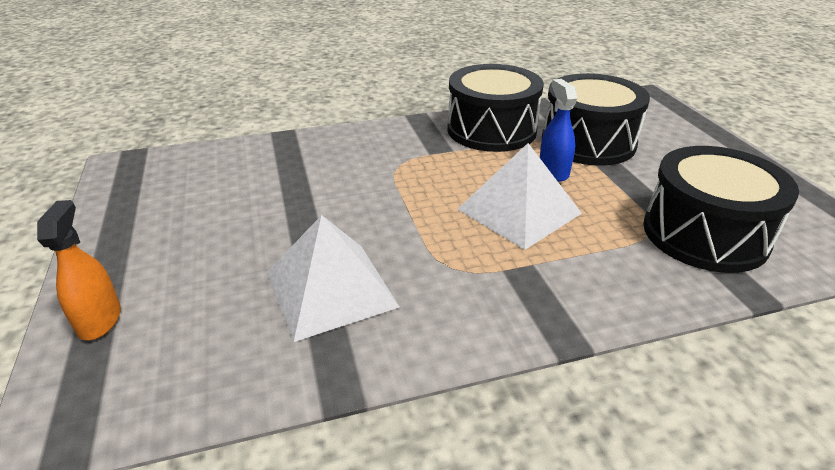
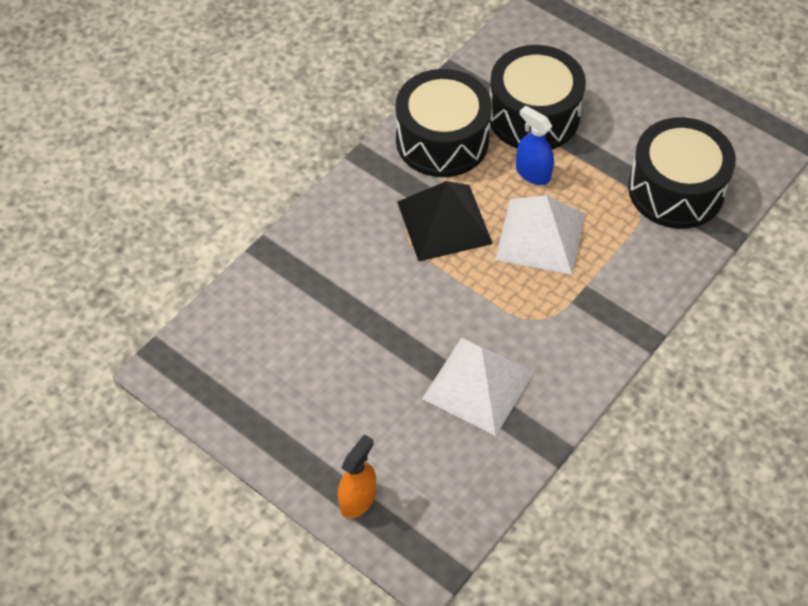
camera: 35 degrees left, 20 degrees up
orange spray bottle [37,200,121,340] -> orange spray bottle turned 75 degrees clockwise [338,434,376,519]
none -> black pyramid [397,181,493,261]

